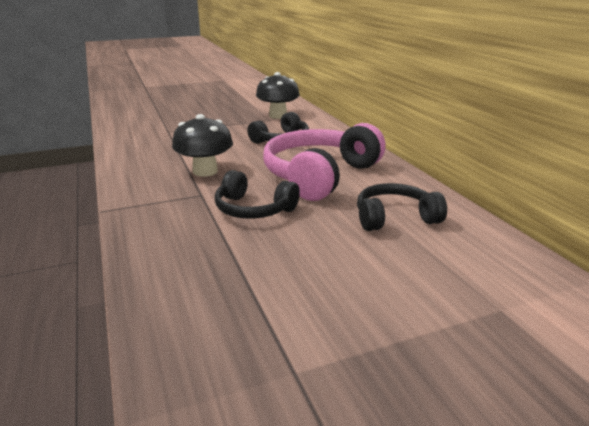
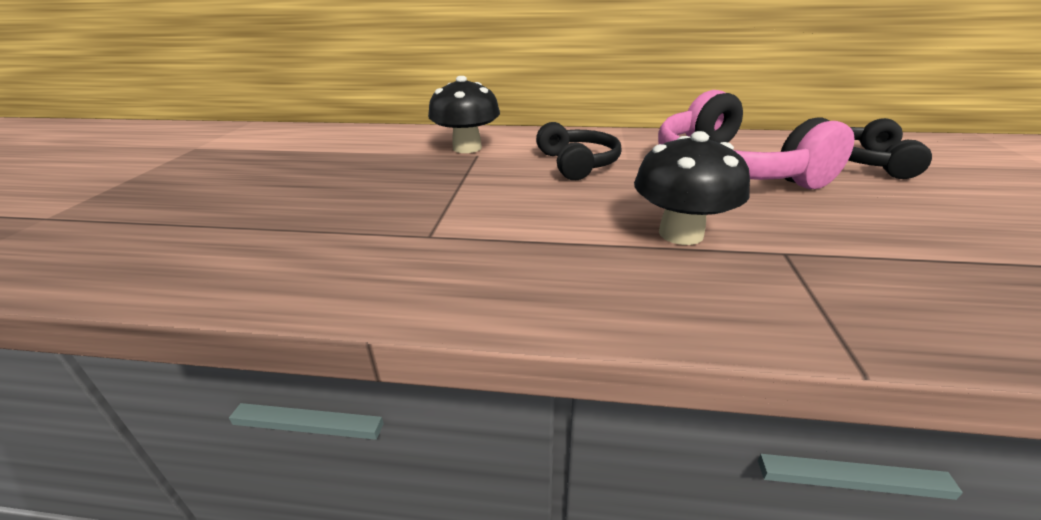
camera: 60 degrees left, 5 degrees up
black headphones [215,170,300,219] -> none

